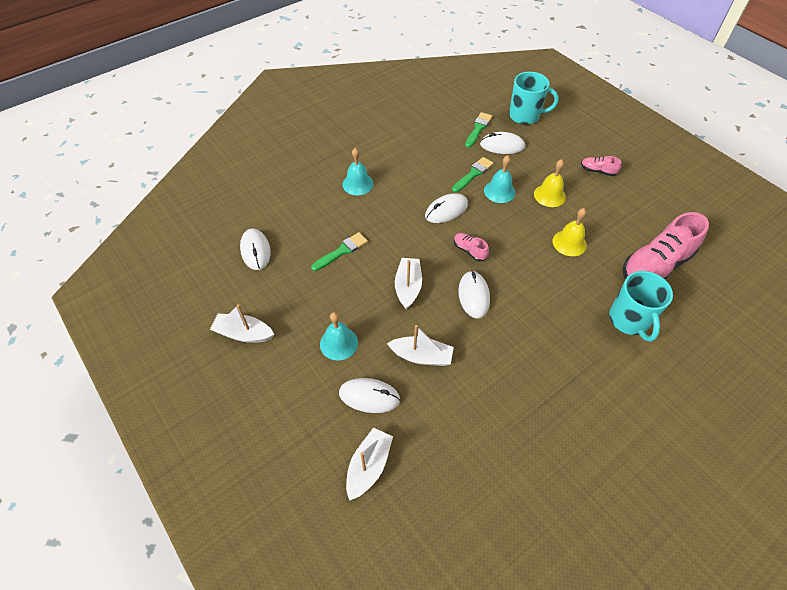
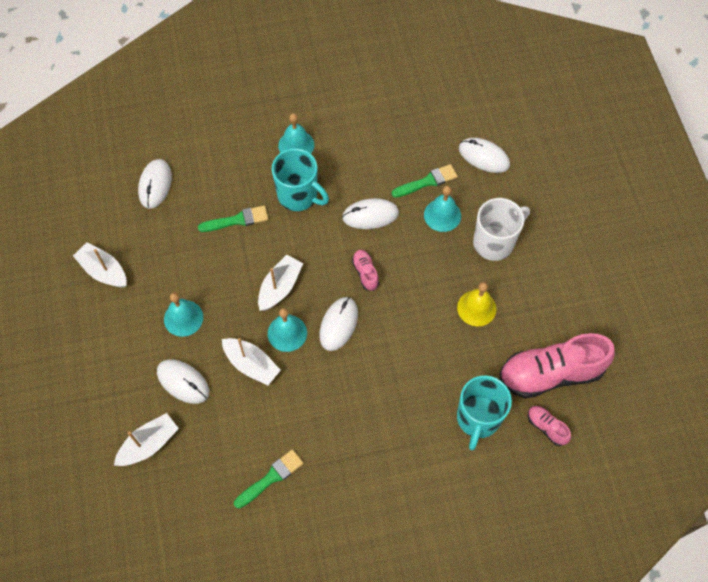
camera: 25 degrees right, 10 degrees up
green brush [465,112,492,148] -> green brush moved to [234,449,303,509]
turquoise mug [509,72,559,125] -> turquoise mug moved to [272,148,329,211]
yellow bell [534,159,566,207] -> white mug [473,198,530,261]
pink shoe [581,156,622,176] -> pink shoe moved to [528,406,571,446]
none -> turquoise bell [268,308,307,352]

